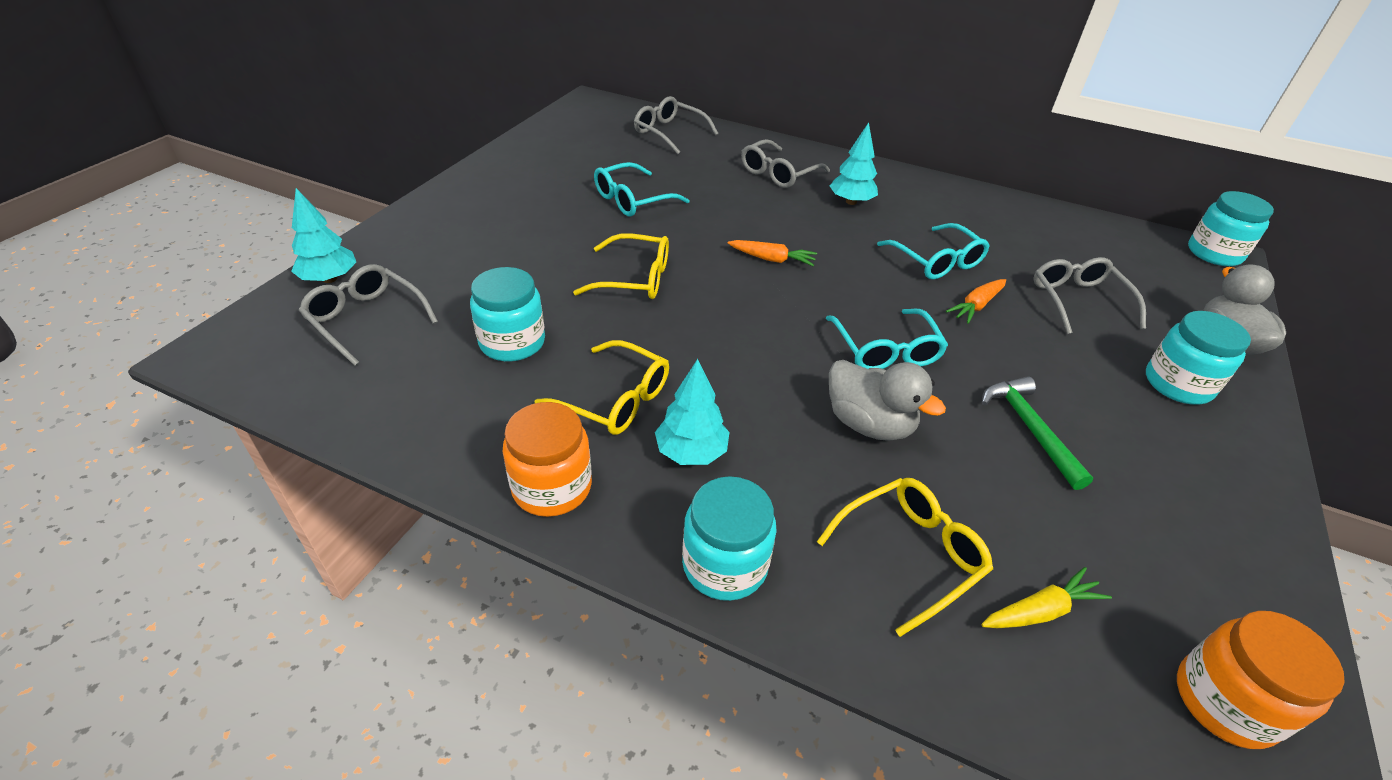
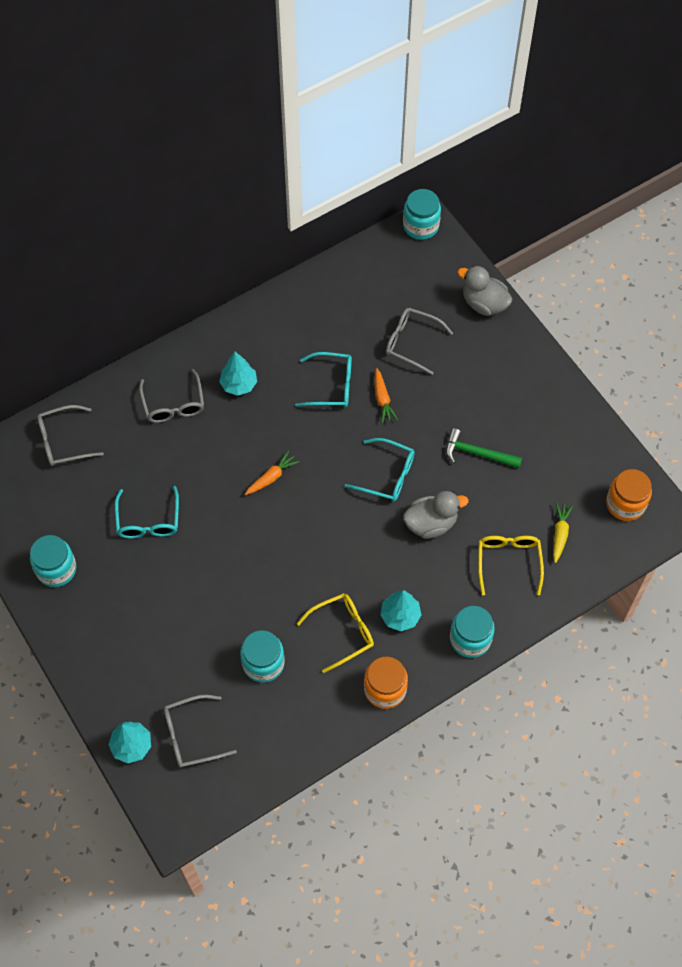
camera: 55 degrees left, 20 degrees up
yellow glasses [573,233,669,299] -> none
turquoise jar [1146,311,1251,404] -> turquoise jar moved to [30,535,76,587]

